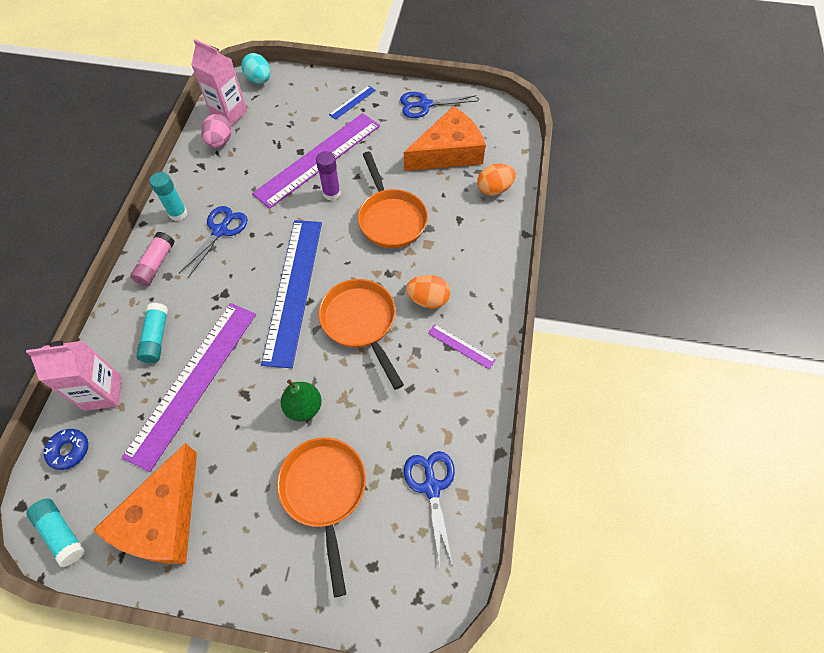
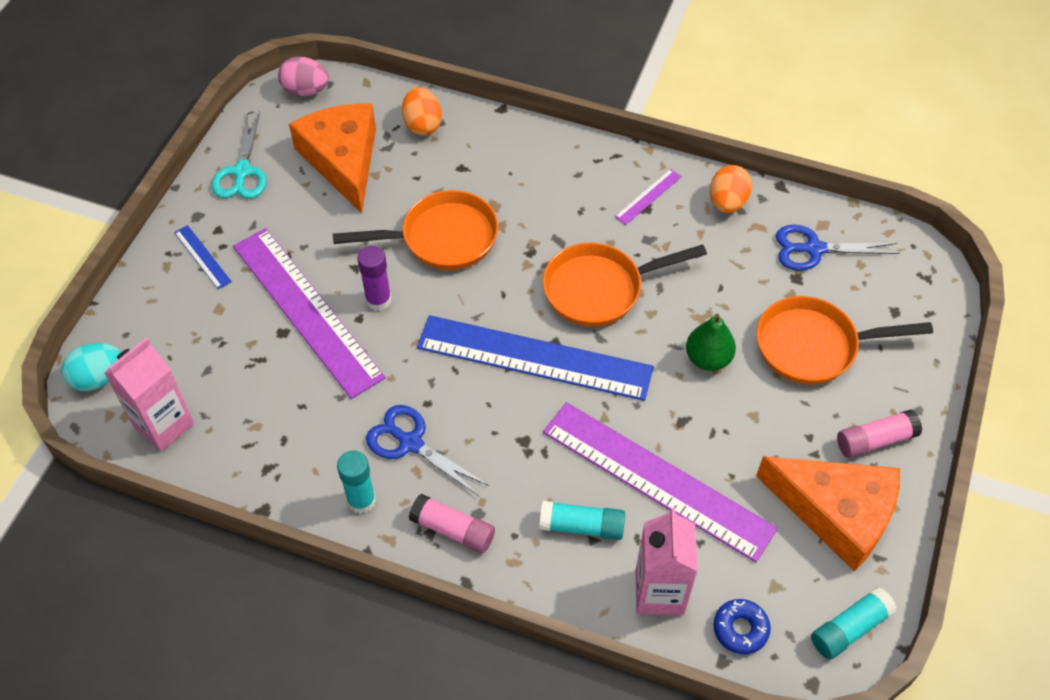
camera: 80 degrees left, 5 degrees down
pink egg [201,114,232,148] -> pink egg moved to [278,57,329,96]
blue scissors [400,92,477,118] -> turquoise scissors [212,111,266,199]
orange egg [406,275,450,309] -> orange egg moved to [710,165,752,213]
none -> pink glue stick [837,409,922,458]

